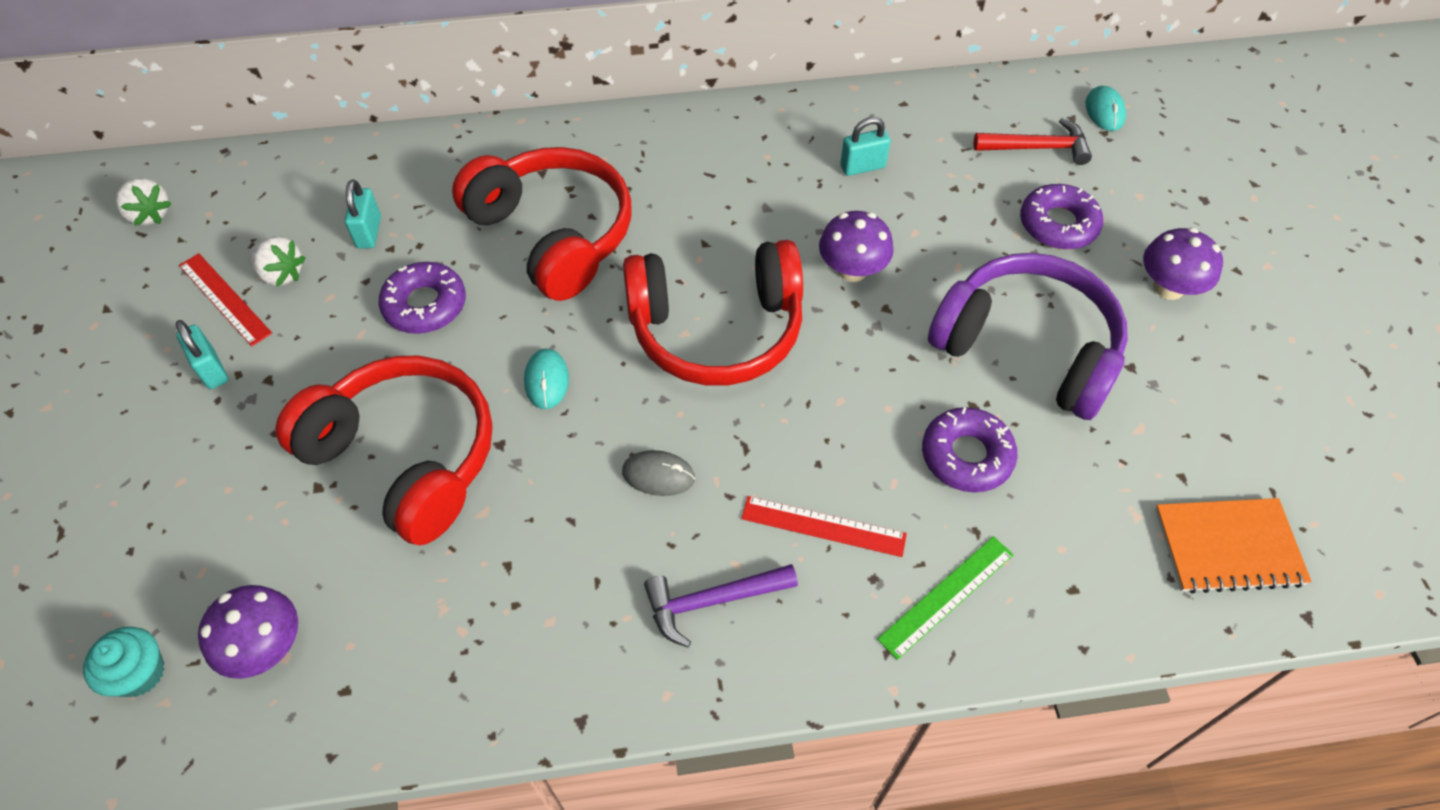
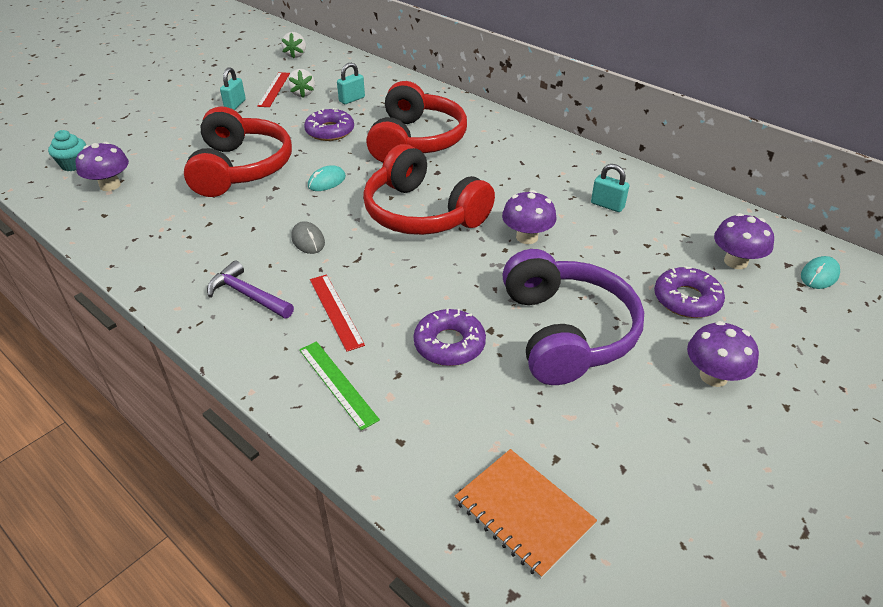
camera: 50 degrees right, 15 degrees down
green ruler [877,536,1014,660] -> green ruler turned 45 degrees clockwise [299,341,380,430]
red hammer [974,118,1092,165] -> purple mushroom [714,213,774,269]

